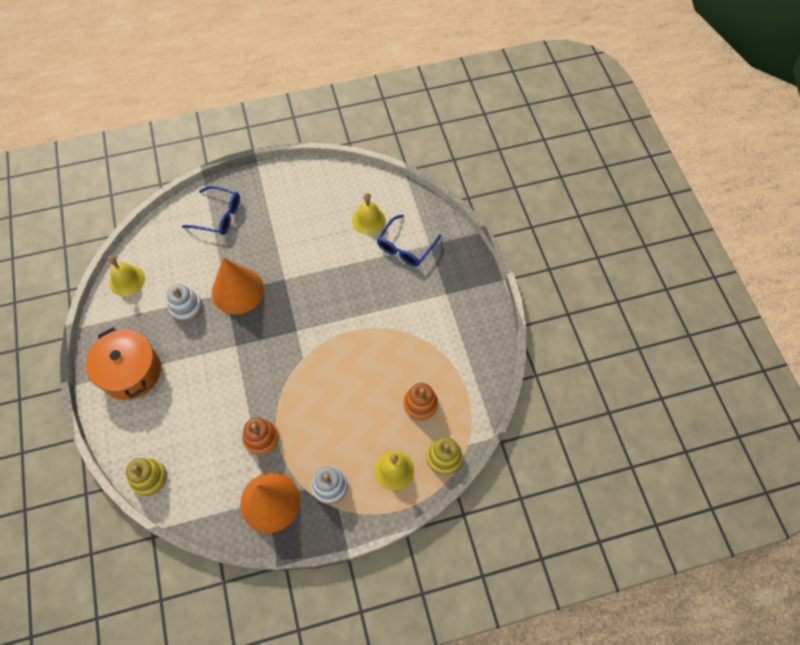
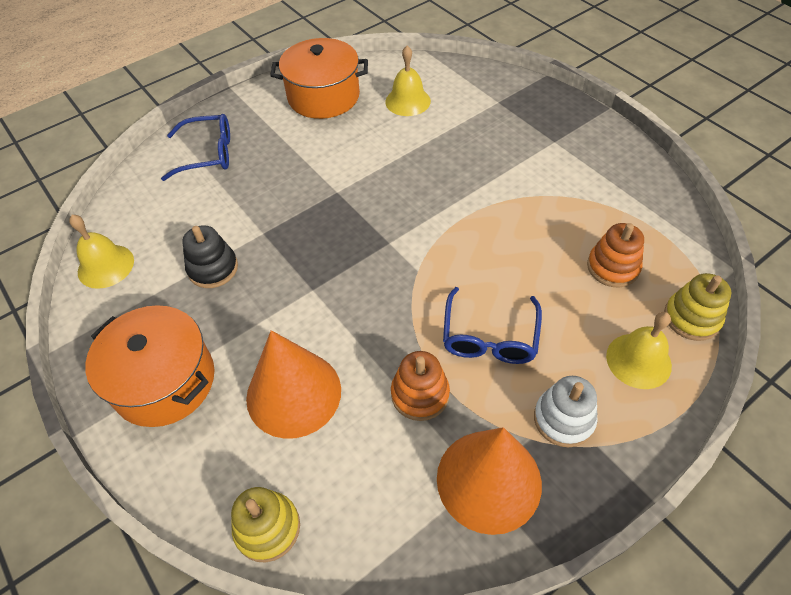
camera: 20 degrees left, 10 degrees down
white stacking toy [167,284,202,322] -> black stacking toy [182,225,238,288]
orange cone [212,257,264,314] -> orange cone moved to [246,330,341,439]
blue glasses [377,214,441,267] -> blue glasses moved to [443,287,542,364]
none -> orange pot [270,38,368,119]

